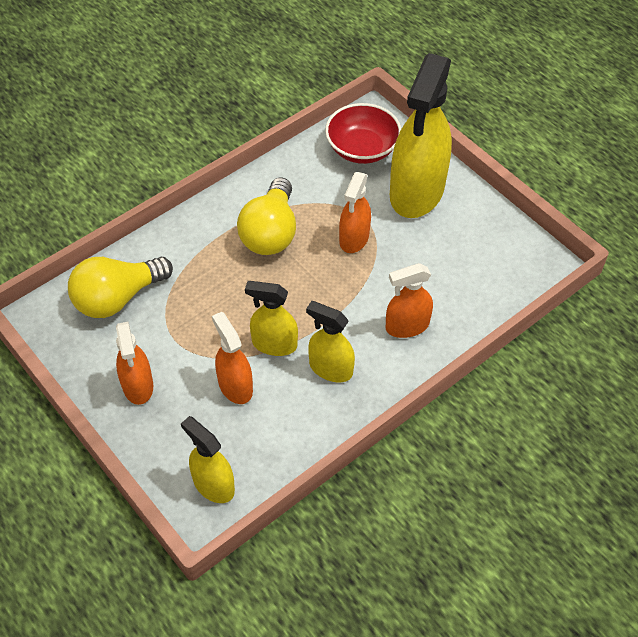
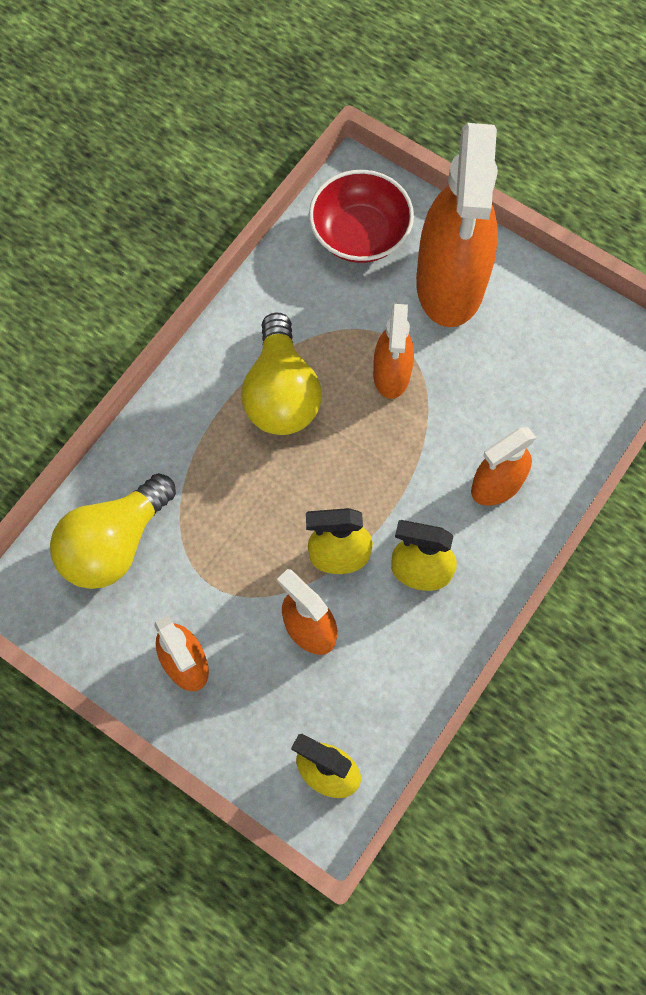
camera: 15 degrees left, 15 degrees up
yellow spray bottle [390,53,452,218] -> orange spray bottle [416,123,498,327]

